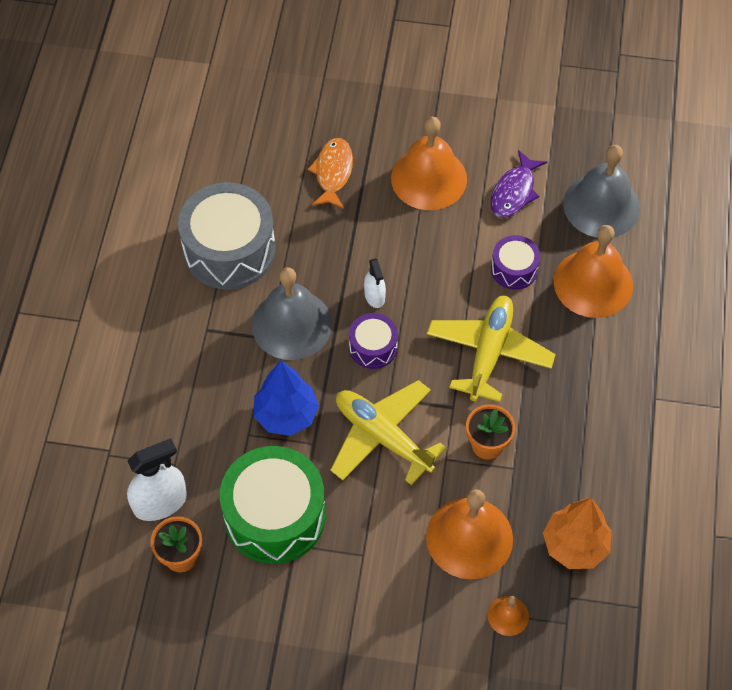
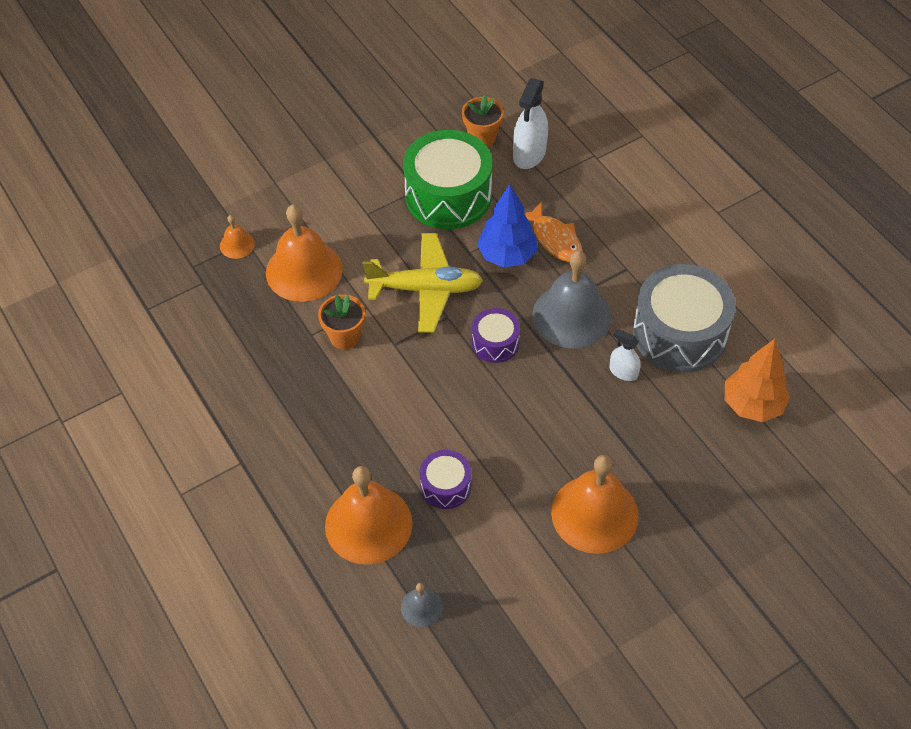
camera: 140 degrees right, 5 degrees down
orange fish [308,138,353,209] -> orange fish moved to [524,202,583,262]
white spray bottle [364,258,386,308] -> white spray bottle moved to [610,329,641,381]
yellow plane [427,296,556,402] -> none
purple fish [490,150,547,218] -> none
orange tree [543,498,612,569] -> orange tree moved to [725,339,790,422]
grey bell [563,145,640,238] -> grey bell [401,583,443,627], size x0.46

